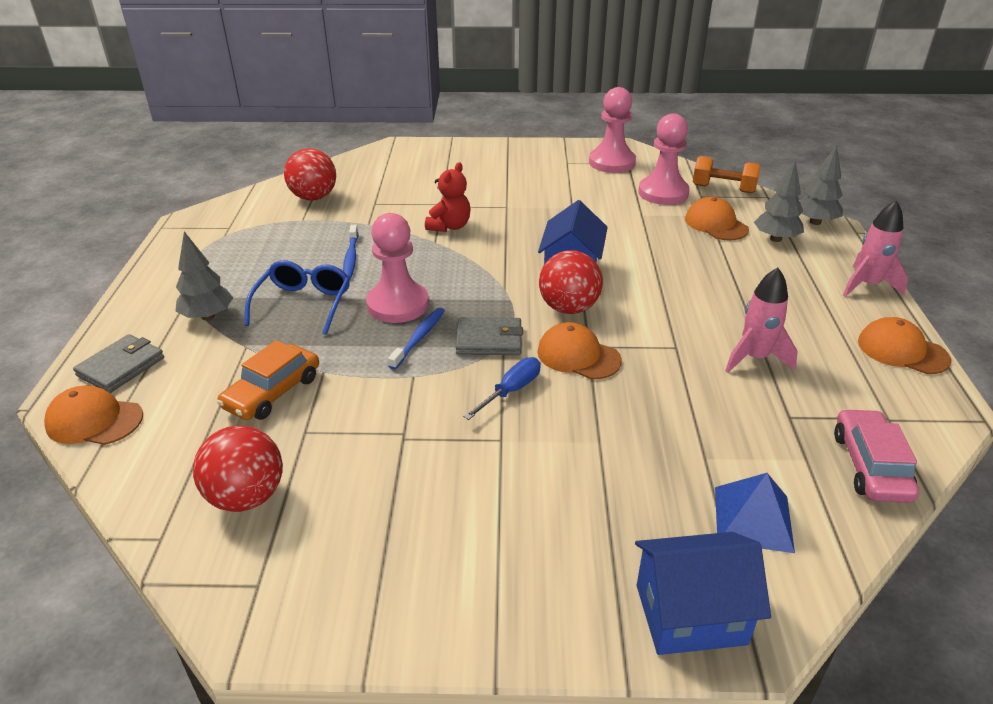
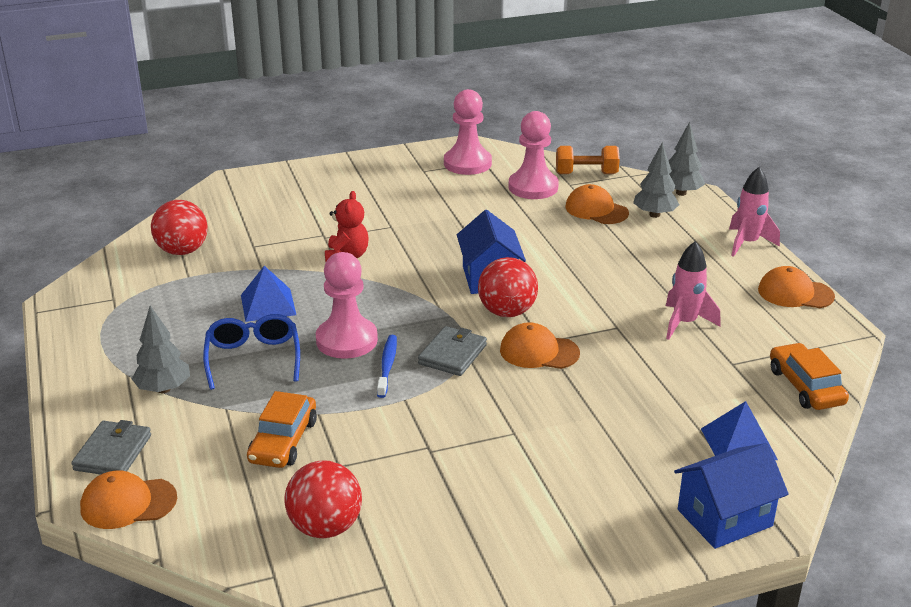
camera: 20 degrees left, 5 degrees down
blue toothbrush [343,225,358,279] -> blue pyramid [241,266,296,322]
grey wallet [456,317,523,355] -> grey wallet turned 45 degrees counterclockwise [418,326,487,376]
blue screwdriver [463,357,541,420] -> none
pink car [834,409,919,503] -> orange car [770,343,849,410]

